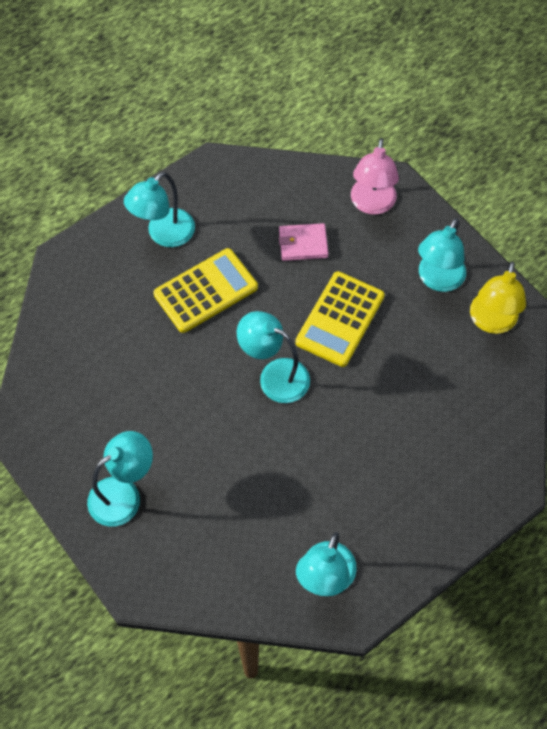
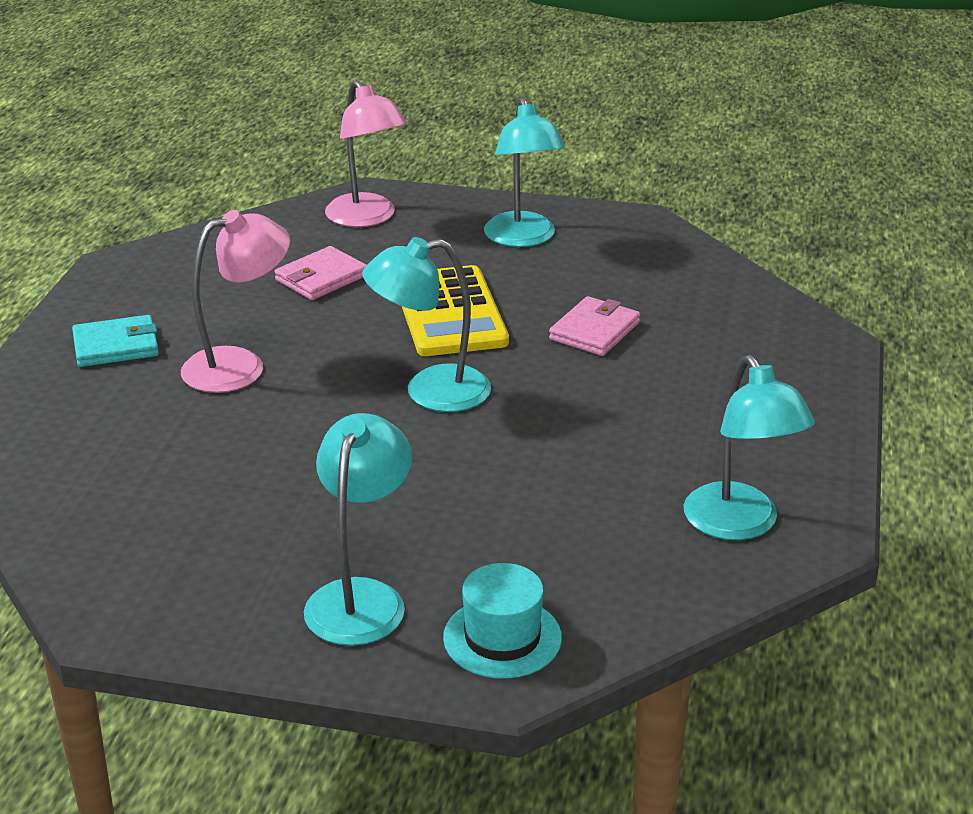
camera: 40 degrees left, 30 degrees down
turquoise lamp [124,172,195,247] -> turquoise wallet [72,315,159,367]
yellow calculator [153,248,258,333] -> pink lamp [181,210,290,393]
yellow lamp [470,261,526,334] -> none
none -> turquoise hat [443,563,562,679]
none -> pink wallet [549,296,640,356]

